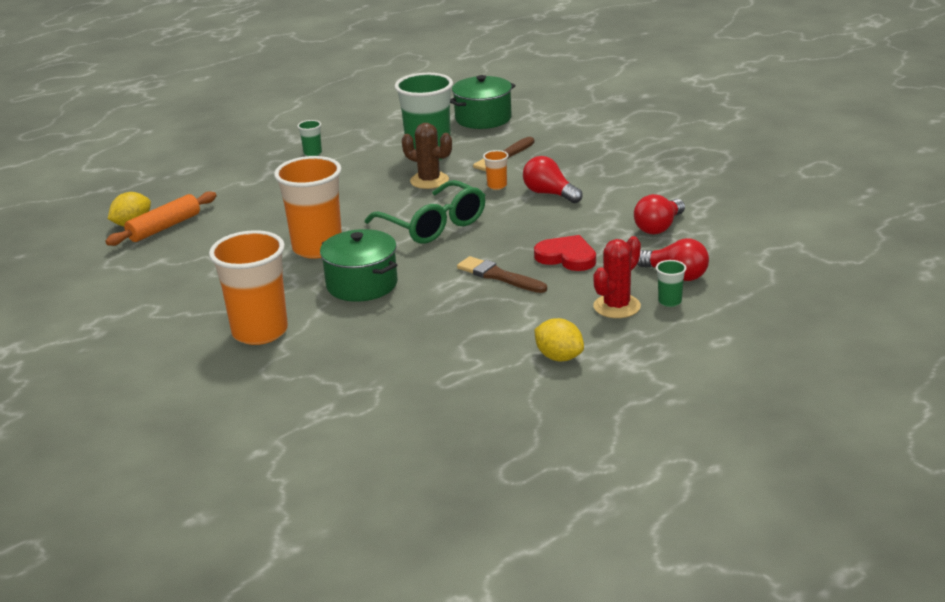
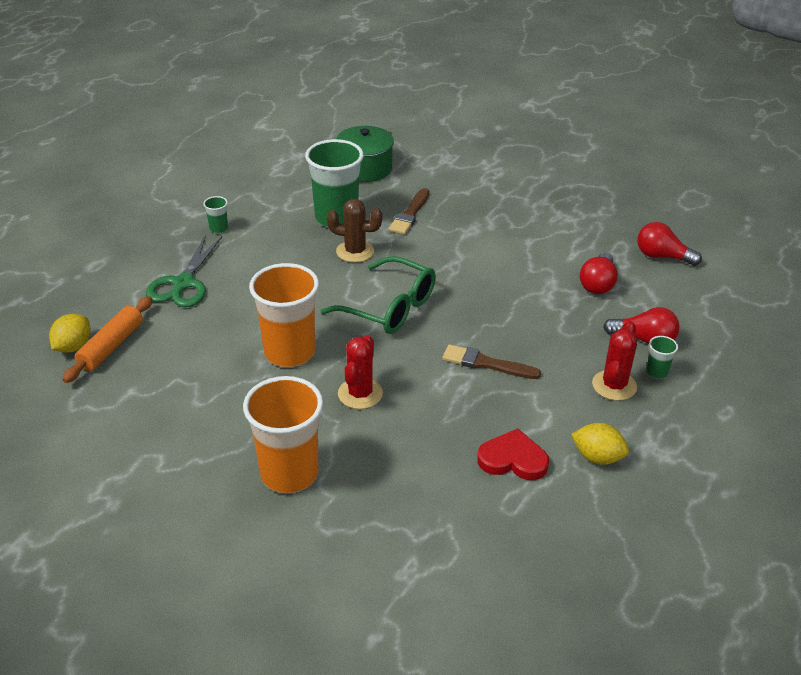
camera: 20 degrees left, 10 degrees up
green pot [320,229,398,302] -> red cactus [338,335,383,409]
orange cup [483,150,509,190] -> none
red light bulb [523,156,582,203] -> red light bulb moved to [637,222,702,266]
red heart [534,235,596,271] -> red heart moved to [477,428,549,480]
none -> green scissors [146,235,222,307]

